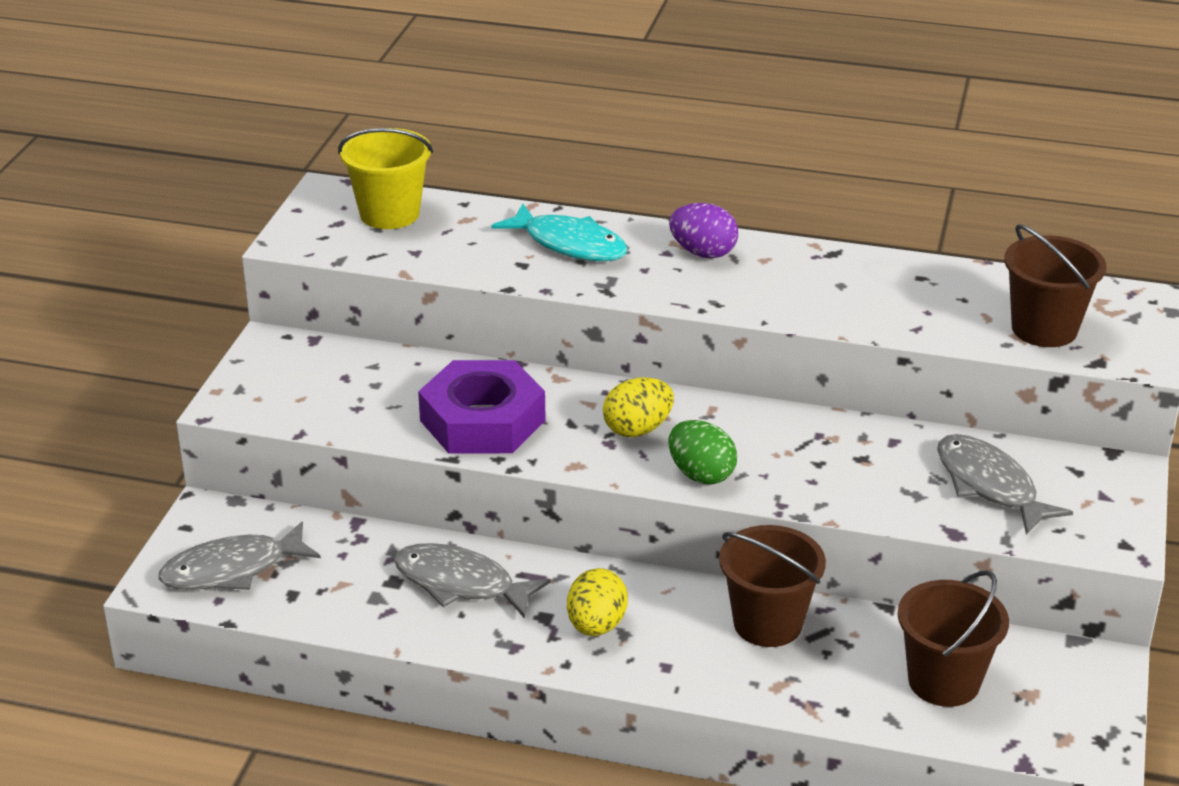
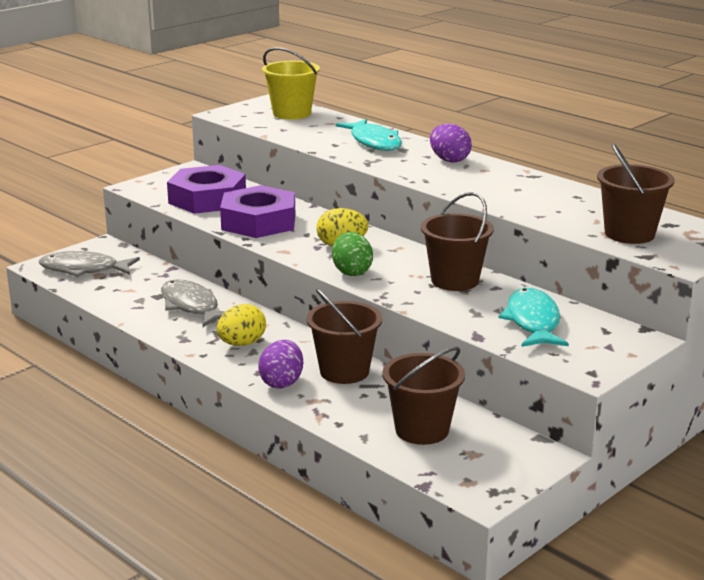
camera: 30 degrees right, 10 degrees down
grey fish [937,434,1073,535] -> turquoise fish [499,288,569,347]
none -> purple nut [167,165,246,214]
none -> purple egg [258,340,303,388]
none -> brown bucket [421,192,494,291]

